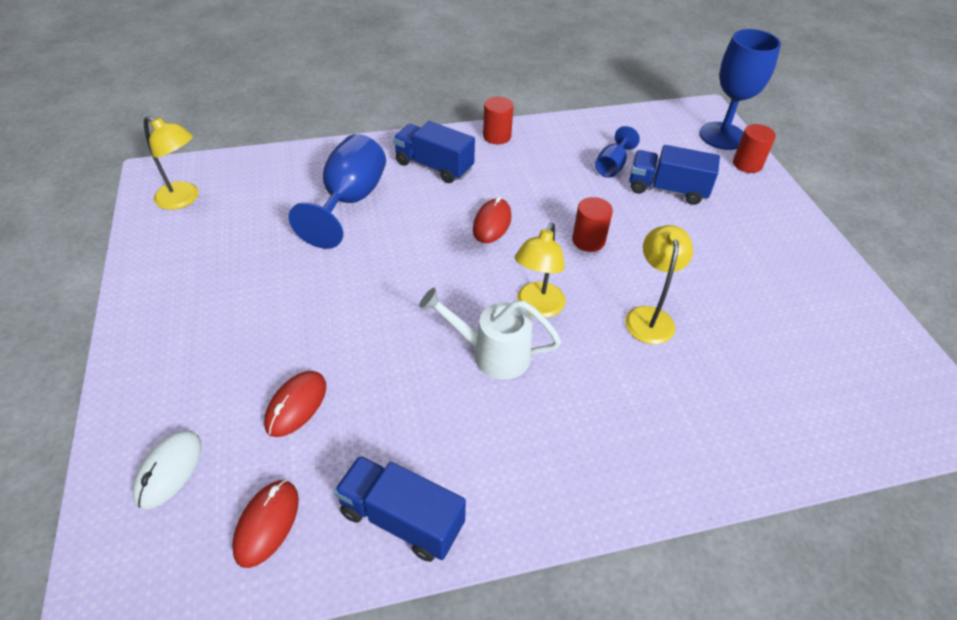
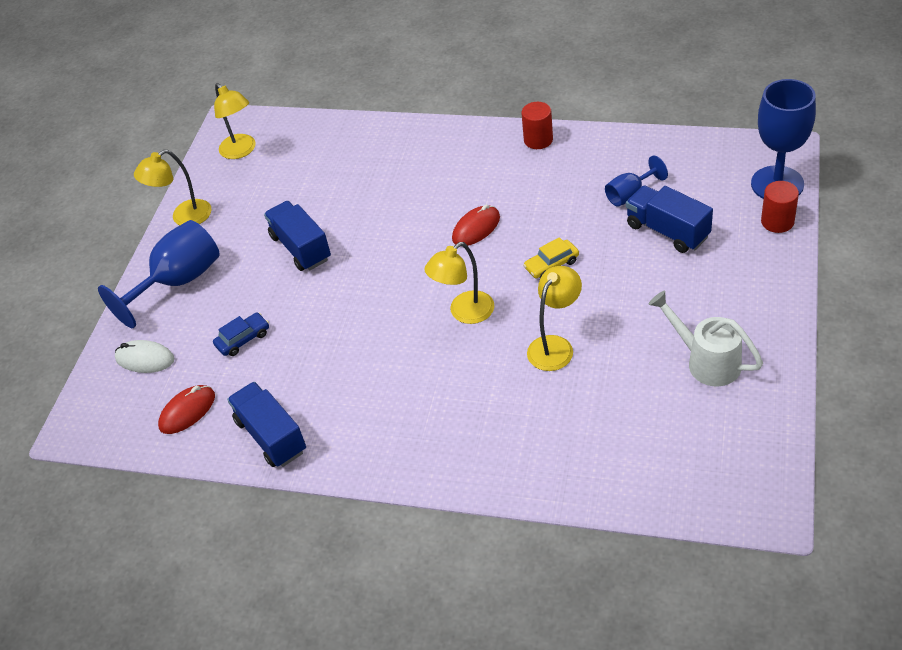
camera: 35 degrees right, 0 degrees up
white mouse [132,430,202,510] -> white mouse turned 60 degrees clockwise [115,340,175,373]
red mouse [264,371,326,437] -> blue car [213,313,269,356]
blue goblet [289,134,386,249] -> blue goblet moved to [98,220,220,328]
blue truck [393,121,475,183] -> blue truck moved to [264,201,331,271]
white watering can [419,288,561,380] -> white watering can moved to [648,291,763,386]
red cylinder [572,197,613,252] -> yellow car [523,237,579,278]
none -> yellow lamp [134,150,212,225]

